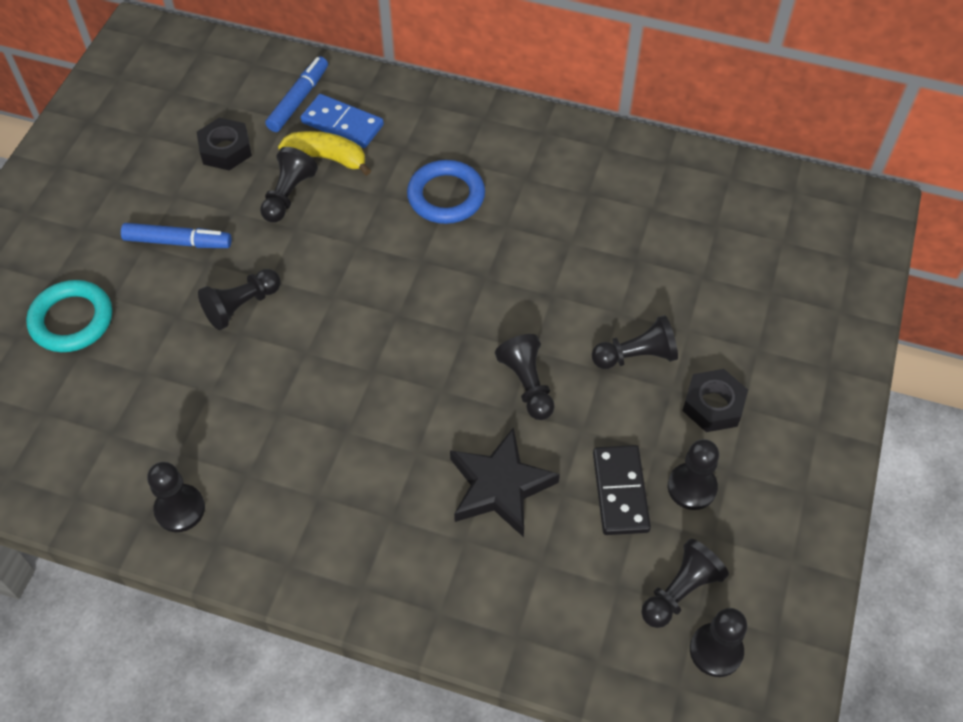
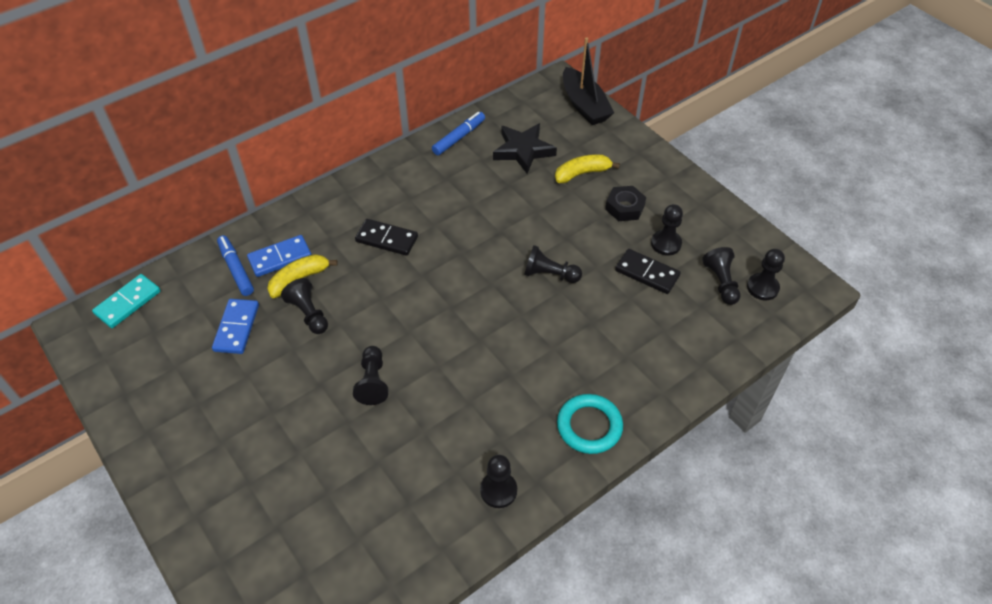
camera: 55 degrees left, 5 degrees down
turquoise ring [26,280,112,352] -> turquoise ring moved to [557,394,623,454]
blue marker [121,223,232,248] -> blue marker moved to [432,112,485,155]
black nut [197,118,252,170] -> blue domino [212,299,259,354]
blue ring [407,160,485,224] -> black domino [355,219,418,256]
black star [450,427,560,537] -> black star moved to [493,123,557,174]
black pawn [592,315,678,369] -> none
none -> turquoise domino [92,274,161,328]
none -> yellow banana [555,154,620,183]
none -> black boat [563,37,614,125]

